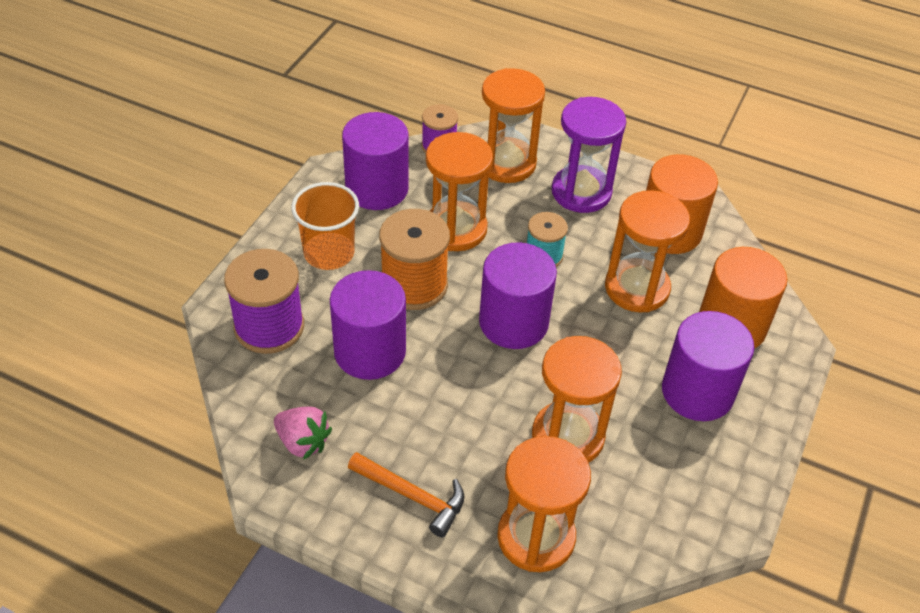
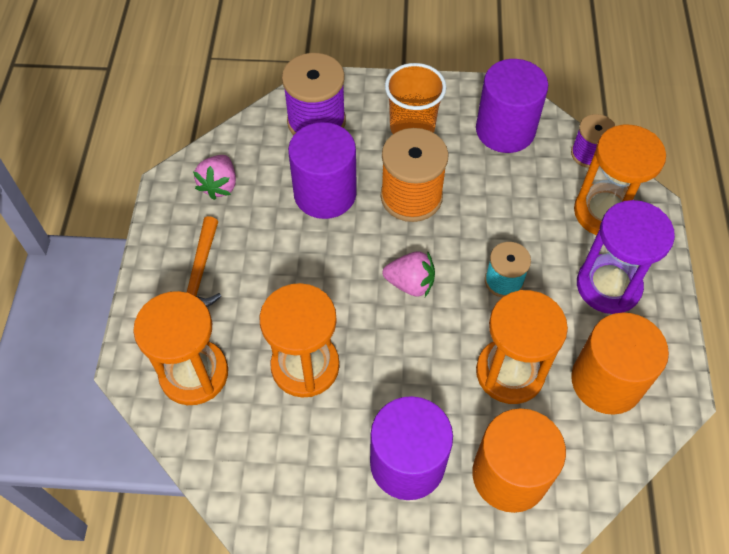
camera: 70 degrees right, 10 degrees up
orange hourglass [426,132,493,251] -> none
purple cylinder [479,242,557,349] -> pink strawberry [382,251,435,297]

